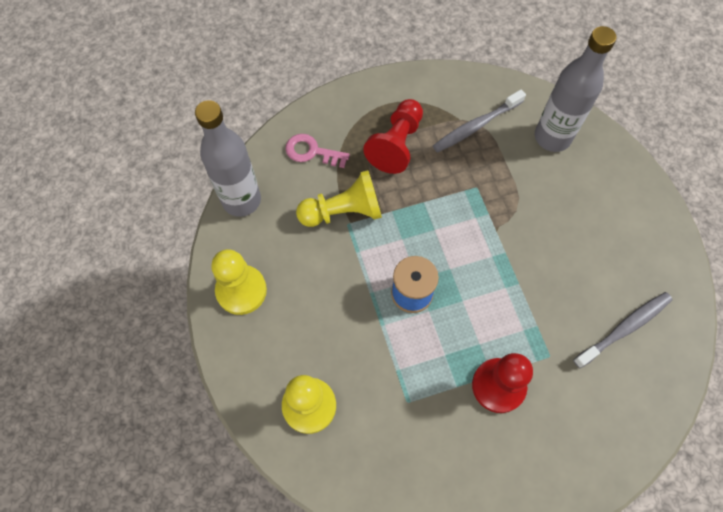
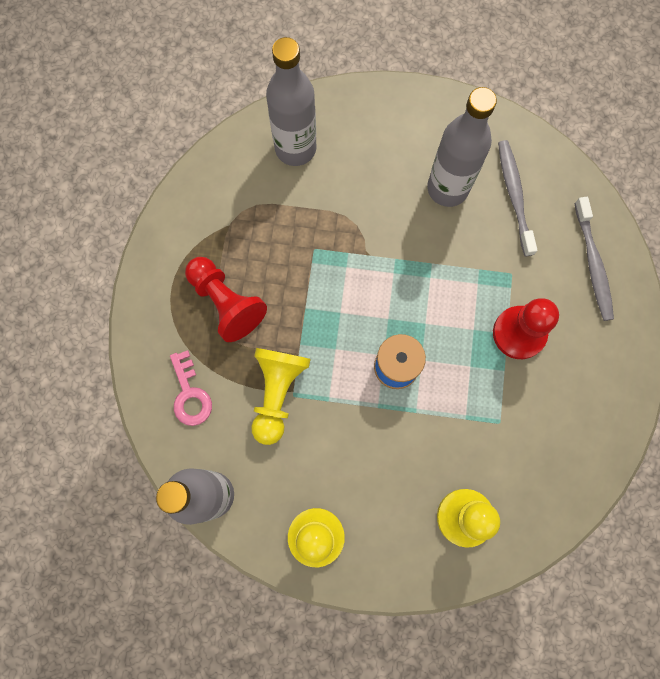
camera: 65 degrees left, 10 degrees up
pink key [285,134,350,168] -> pink key turned 60 degrees counterclockwise [170,350,212,426]
grey toothbrush [433,89,526,153] -> grey toothbrush moved to [574,197,614,321]
none -> grey bottle [427,87,497,207]

